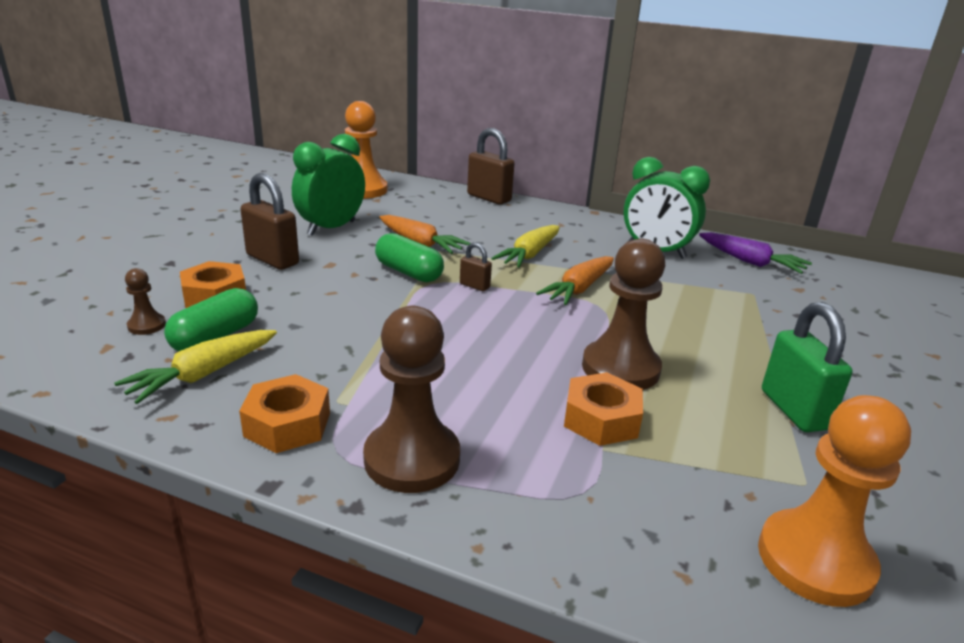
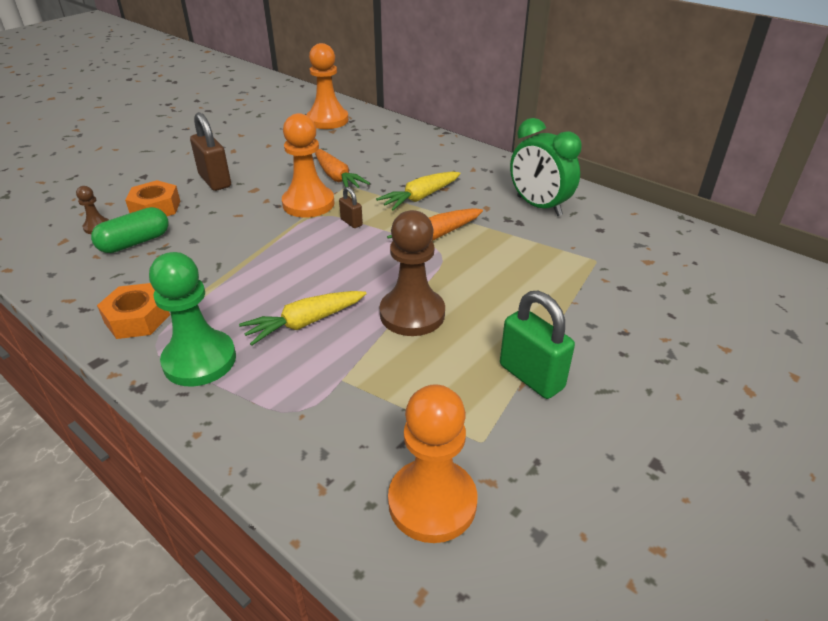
camera: 20 degrees right, 10 degrees up
yellow carrot [114,330,277,404] -> yellow carrot moved to [239,291,367,346]
green clock [292,134,365,236] -> none
brown pawn [363,306,460,493] -> green pawn [149,252,236,386]
green capsule [375,233,444,282] -> orange pawn [282,113,335,218]
brown padlock [467,128,515,205] -> none
orange nut [564,372,643,446] -> none
purple carrot [699,232,812,274] -> none
green padlock [762,302,853,432] -> green padlock turned 45 degrees counterclockwise [500,291,575,399]

